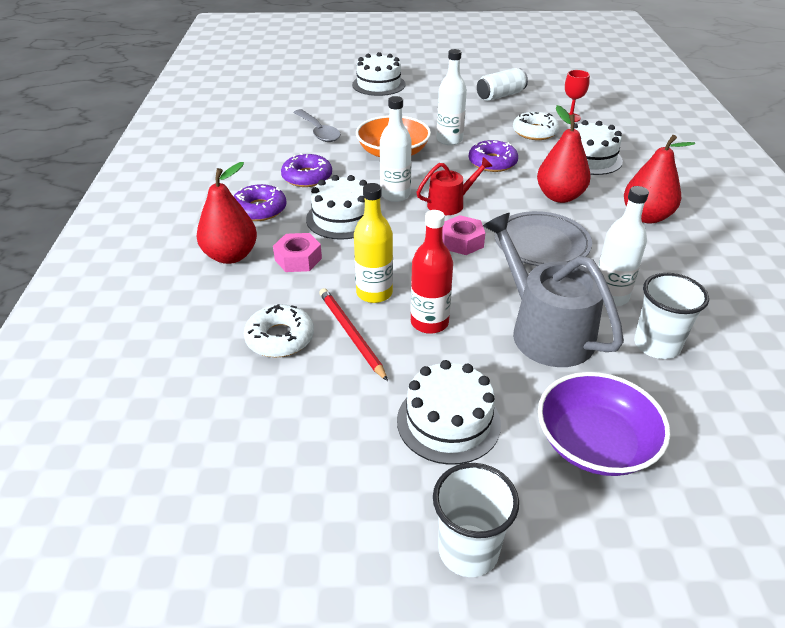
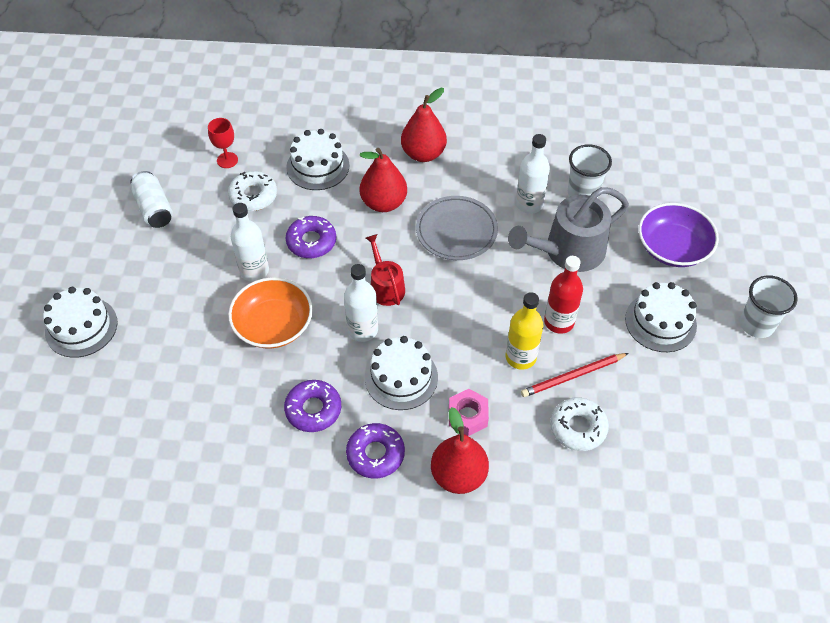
camera: 85 degrees left, 15 degrees up
grey spoon [293,109,341,142] -> none
pink nut [442,215,485,255] -> none

